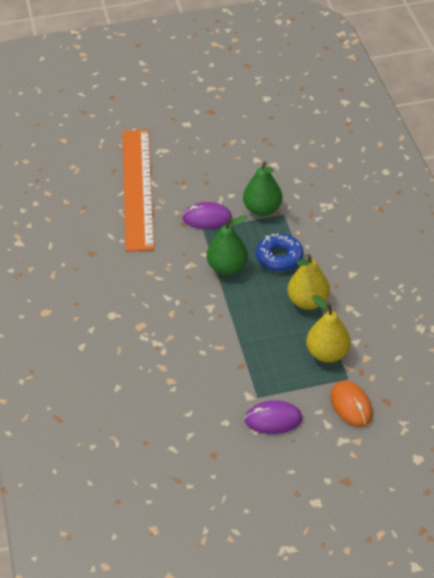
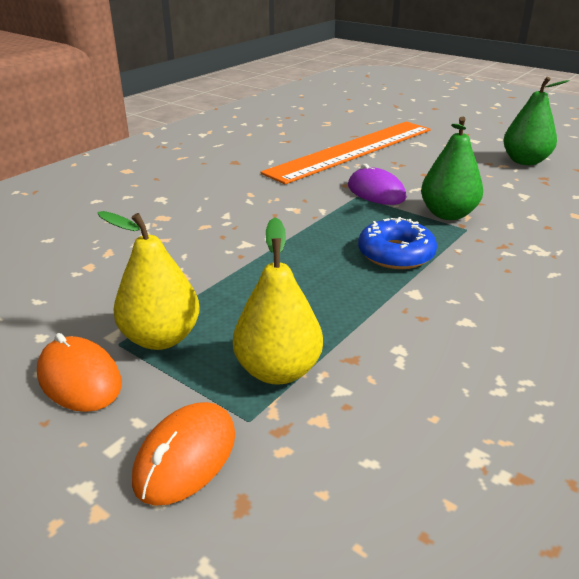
camera: 50 degrees right, 15 degrees down
green pear [207,216,248,275] -> green pear moved to [503,77,570,165]
purple mouse [244,400,303,434] -> orange mouse [37,333,122,412]
yellow pear [287,254,330,310] -> yellow pear moved to [98,211,200,350]

